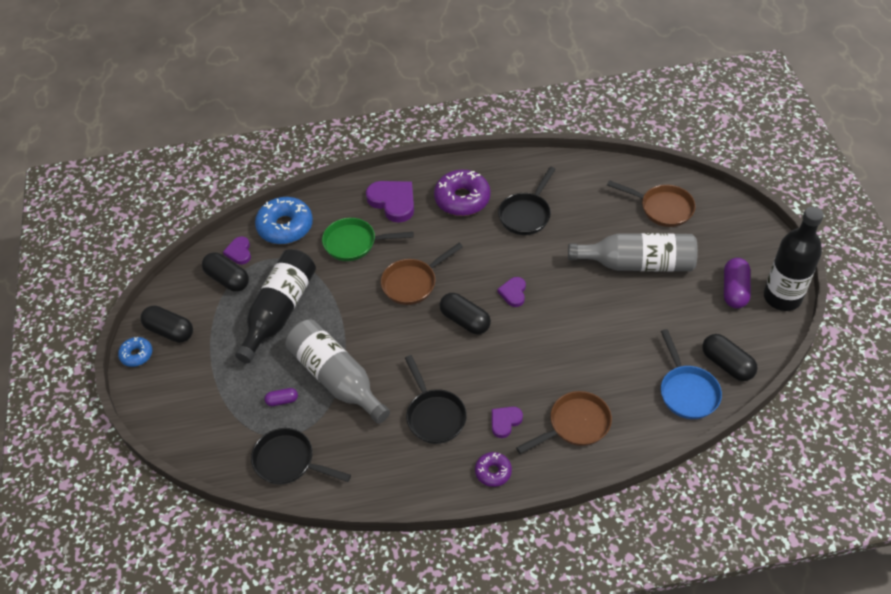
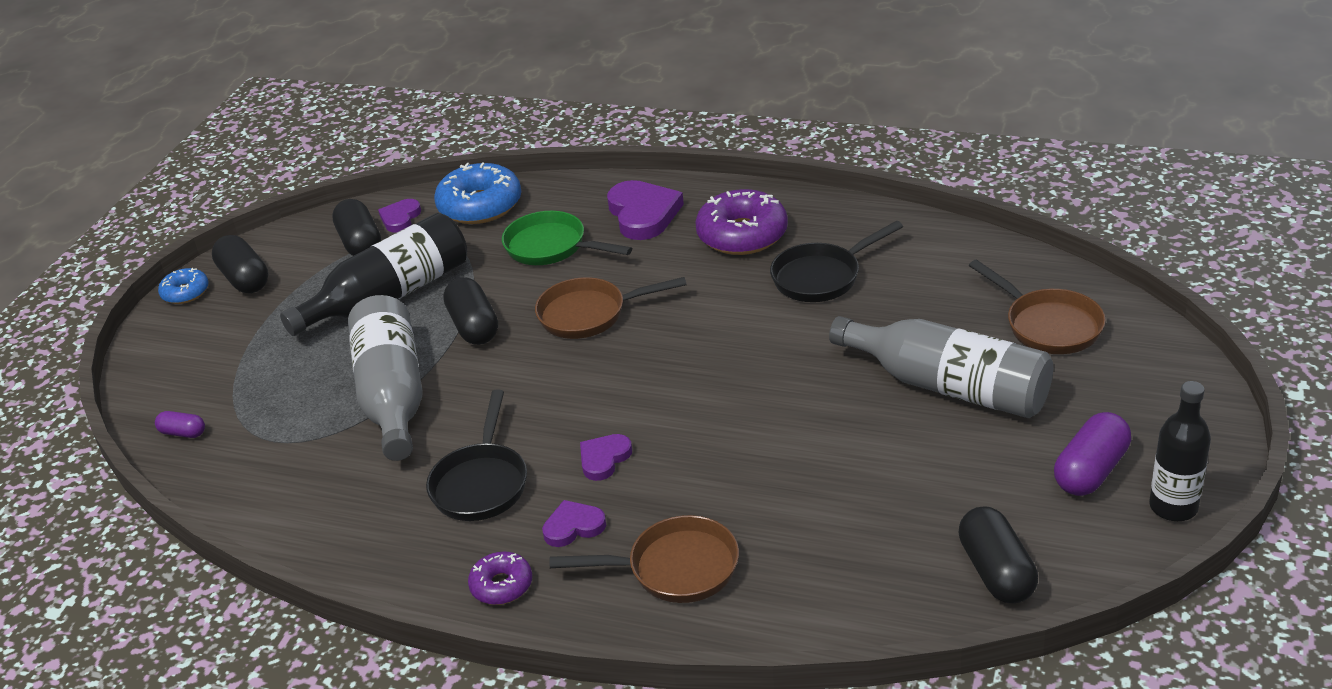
camera: 30 degrees right, 15 degrees down
black pan [251,428,351,485] -> none
purple capsule [265,388,298,406] -> purple capsule moved to [155,411,205,438]
black capsule [440,293,491,334] -> black capsule moved to [443,277,498,345]
purple heart [497,277,526,307] -> purple heart moved to [580,434,632,481]
blue pan [661,329,722,419] -> none
black bottle [764,207,824,311] -> black bottle [1149,381,1211,521], size x0.64

